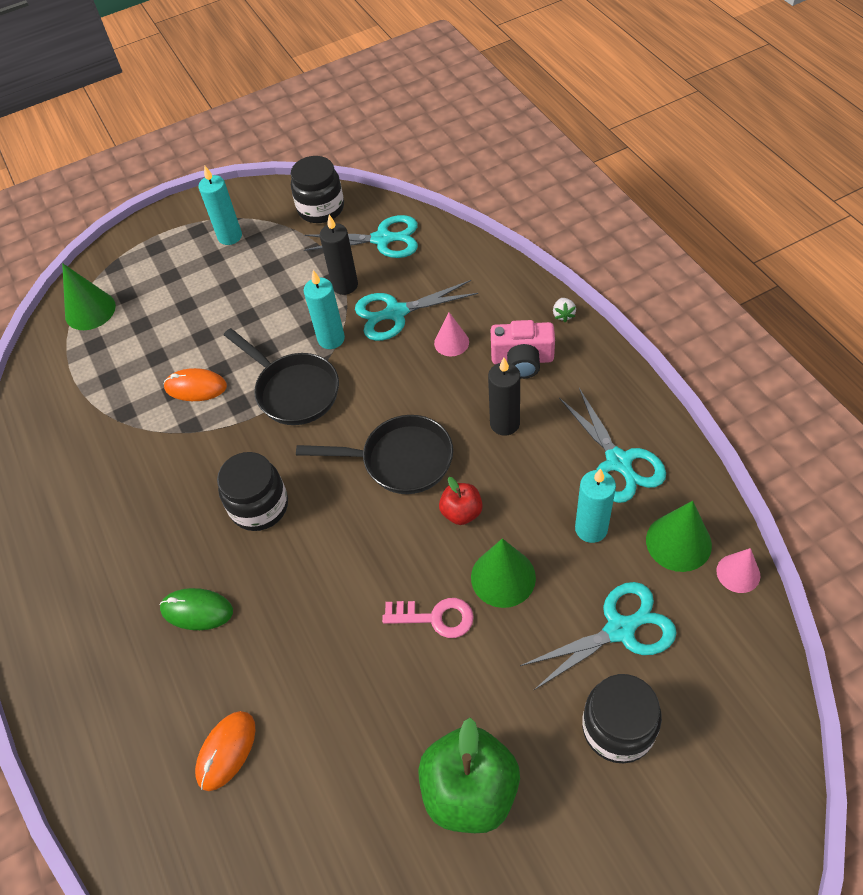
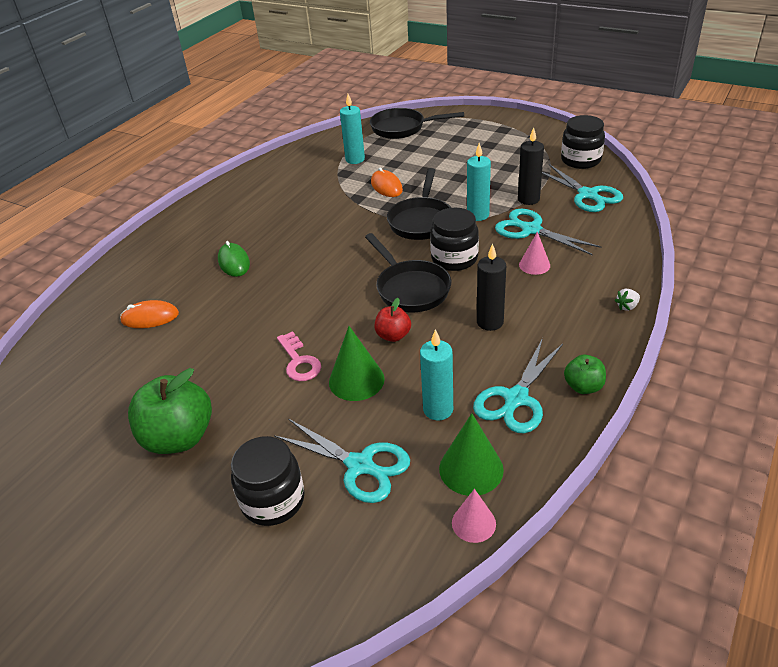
camera: 55 degrees right, 15 degrees down
green cone [62,263,116,330] -> black pan [370,108,464,139]
turquoise candle [198,165,242,245] -> turquoise candle moved to [340,94,365,164]
black jar [217,452,288,531] -> black jar moved to [430,208,479,271]
pink camera [491,320,555,379] -> none
none -> green apple [564,355,606,394]

